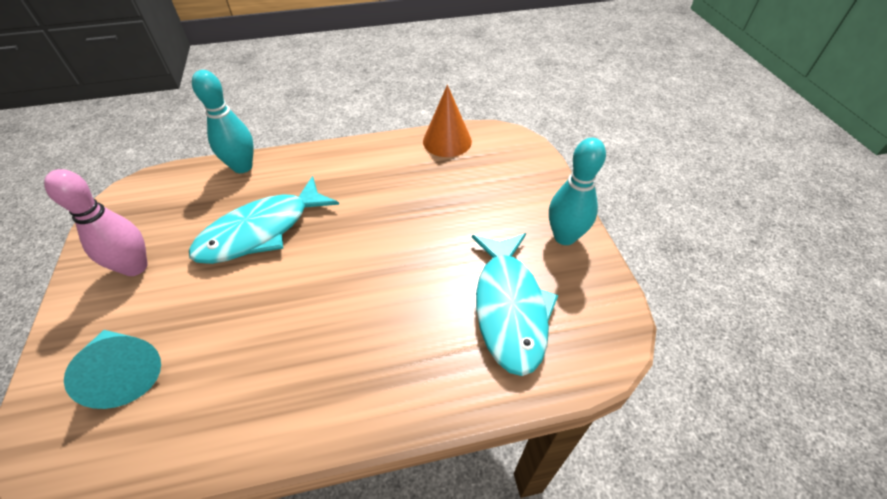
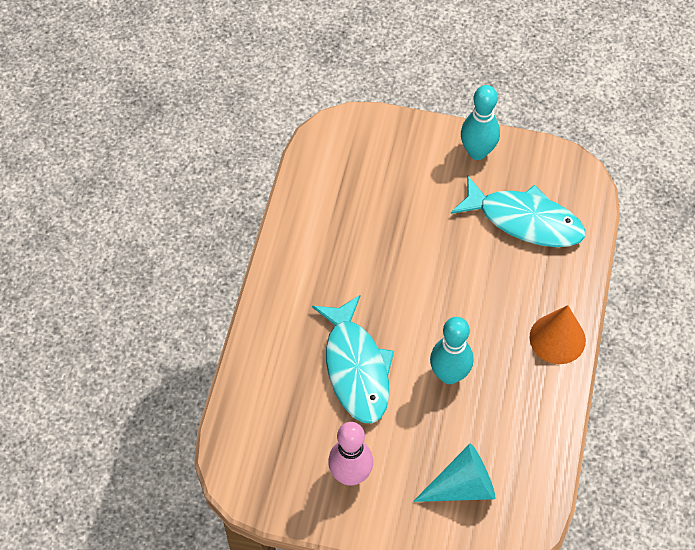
camera: 65 degrees left, 10 degrees up
turquoise bowling pin [192,70,254,173] -> turquoise bowling pin moved to [430,317,473,384]
orange cone [423,85,472,157] -> orange cone moved to [530,305,586,364]

